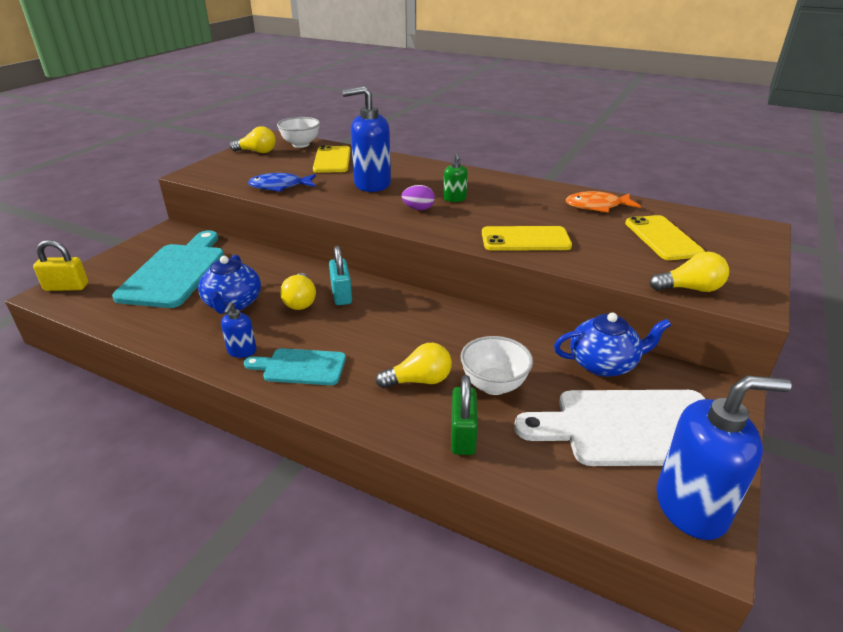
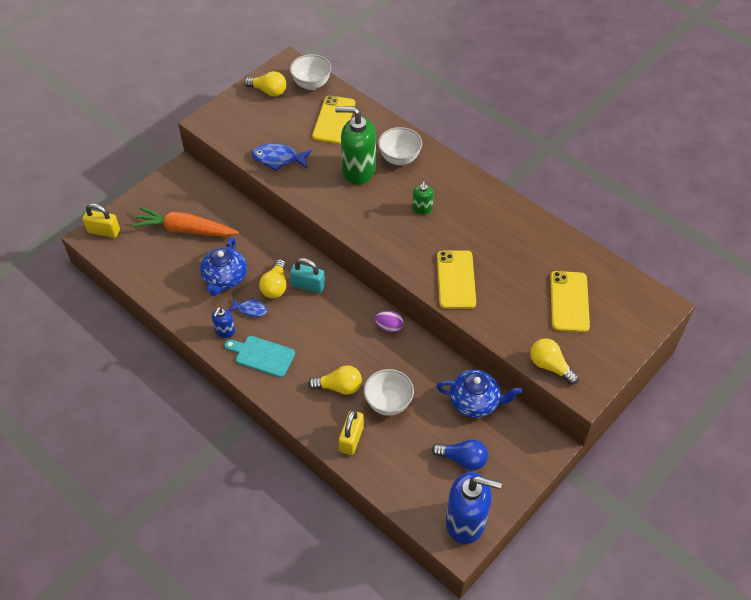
camera: 15 degrees right, 20 degrees up
turquoise cutting board [112,231,224,308] -> orange carrot [132,207,239,237]
turquoise padlock [329,246,352,305] -> turquoise padlock turned 75 degrees counterclockwise [290,258,325,293]
blue soap dispenser [342,86,391,192] -> green soap dispenser [335,106,376,185]
purple egg [401,185,435,210] -> purple egg moved to [375,310,404,333]
green padlock [451,375,478,455] -> yellow padlock [339,410,364,455]
yellow phone [482,226,572,251] -> yellow phone turned 75 degrees clockwise [437,250,476,309]
white cutting board [514,390,705,466] -> blue light bulb [432,439,488,471]
orange fish [566,191,641,213] -> none
yellow light bulb [650,252,729,292] -> yellow light bulb turned 150 degrees counterclockwise [530,338,579,385]
none -> blue fish [228,298,268,317]
none -> white bowl [378,127,422,165]

